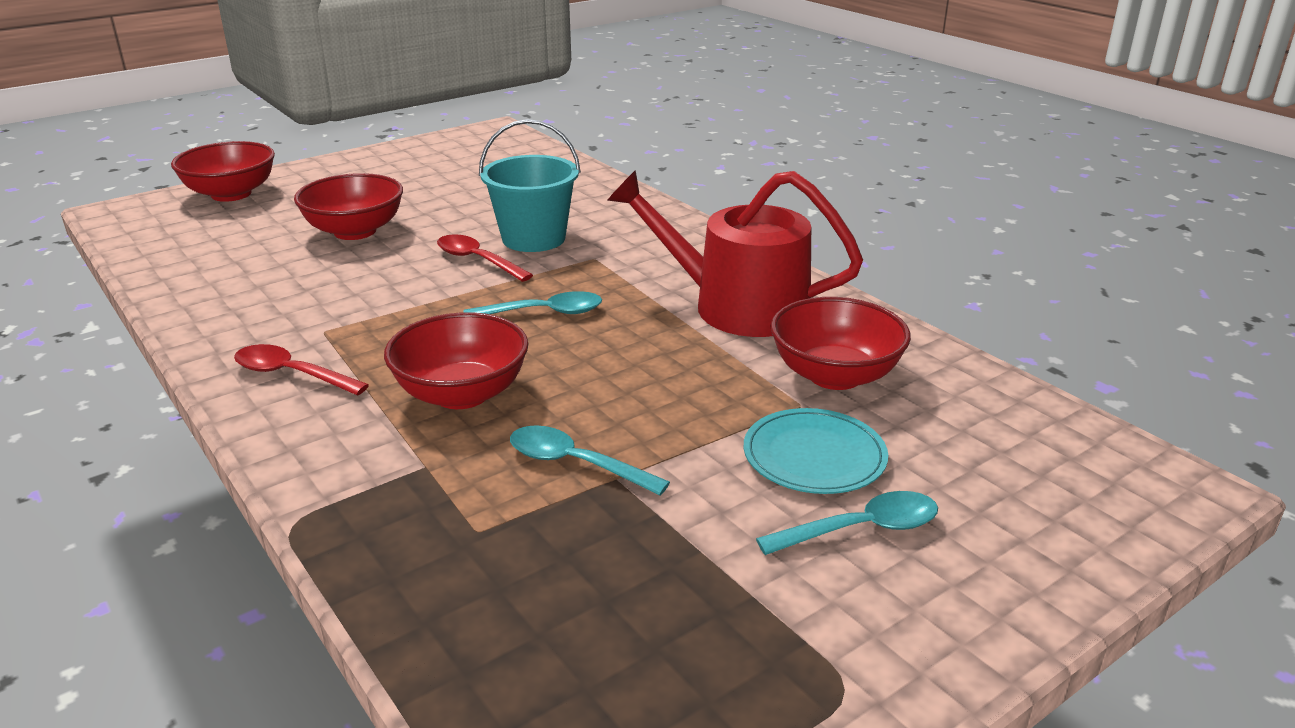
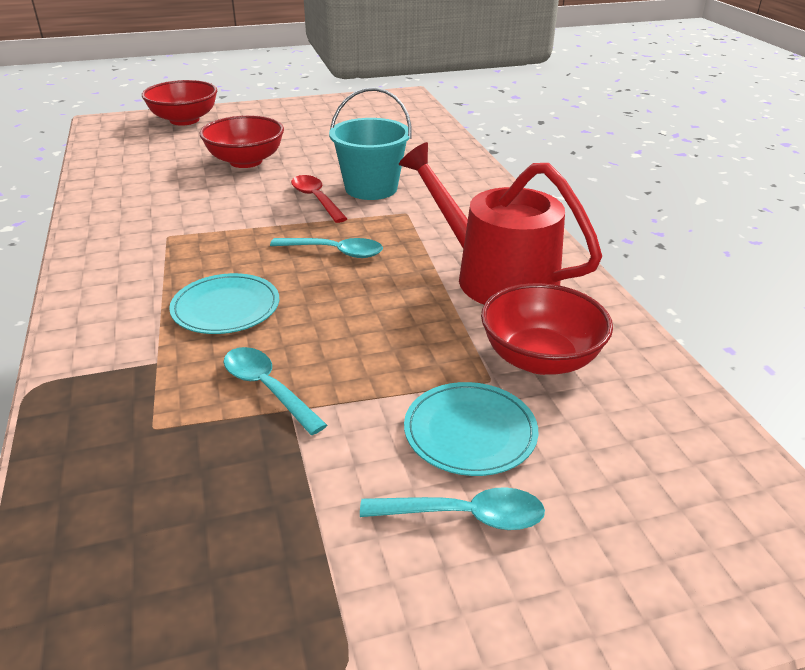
camera: 20 degrees right, 5 degrees up
red spoon [234,344,369,396] -> none
red bowl [384,312,529,409] -> turquoise plate [169,273,279,334]

